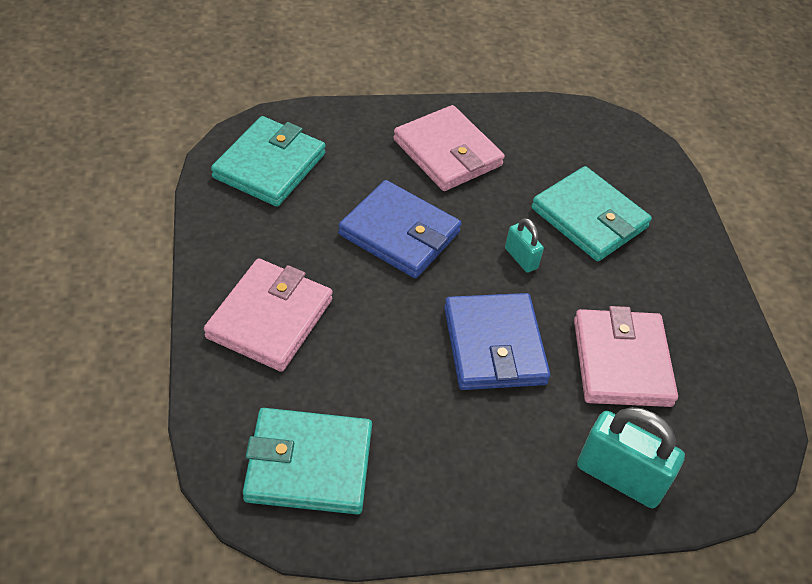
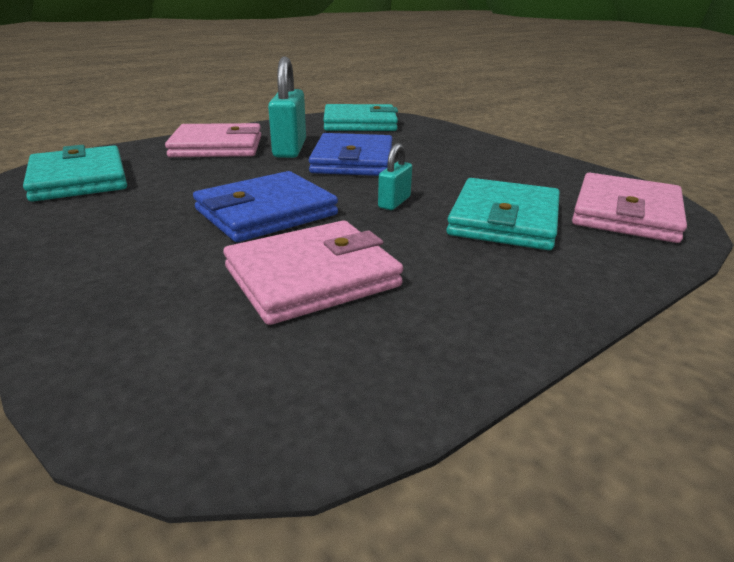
camera: 65 degrees right, 20 degrees down
pink wallet [393,105,505,191] -> pink wallet moved to [572,173,687,243]
turquoise padlock [577,407,685,508] -> turquoise padlock moved to [268,57,306,158]

